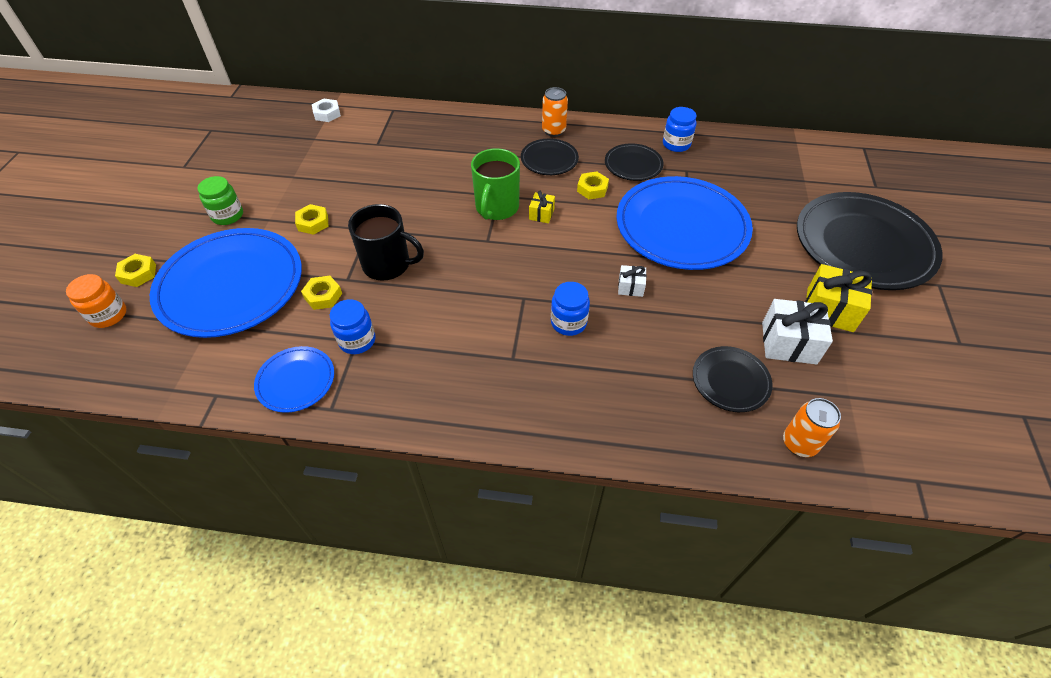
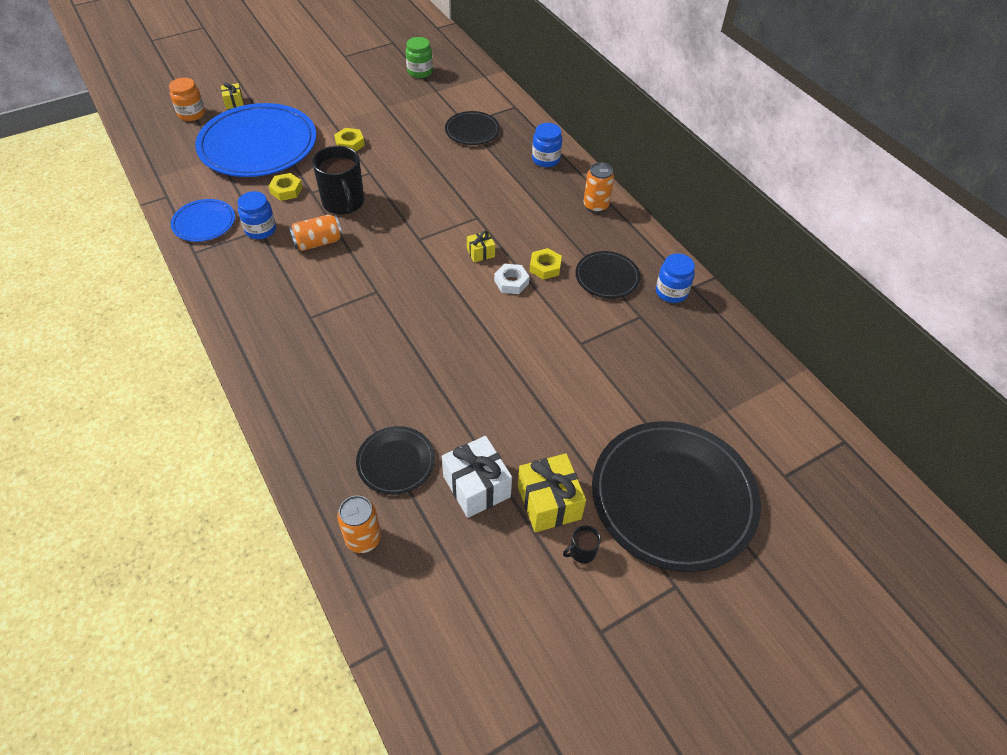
camera: 50 degrees right, 0 degrees up
yellow nut [115,254,156,287] -> yellow gift [221,82,244,109]
green jar [197,176,243,225] -> green jar moved to [406,37,433,78]
white nut [312,99,341,122] -> white nut moved to [494,264,530,294]
green mug [471,148,520,220] -> none
black plate [521,139,579,175] -> black plate moved to [445,111,500,145]
blue jar [551,282,590,336] -> blue jar moved to [532,123,562,167]
blue plate [616,176,753,270] -> none
white gift [618,265,647,297] -> none
none -> orange can [289,215,343,251]
none -> black mug [563,525,601,564]

